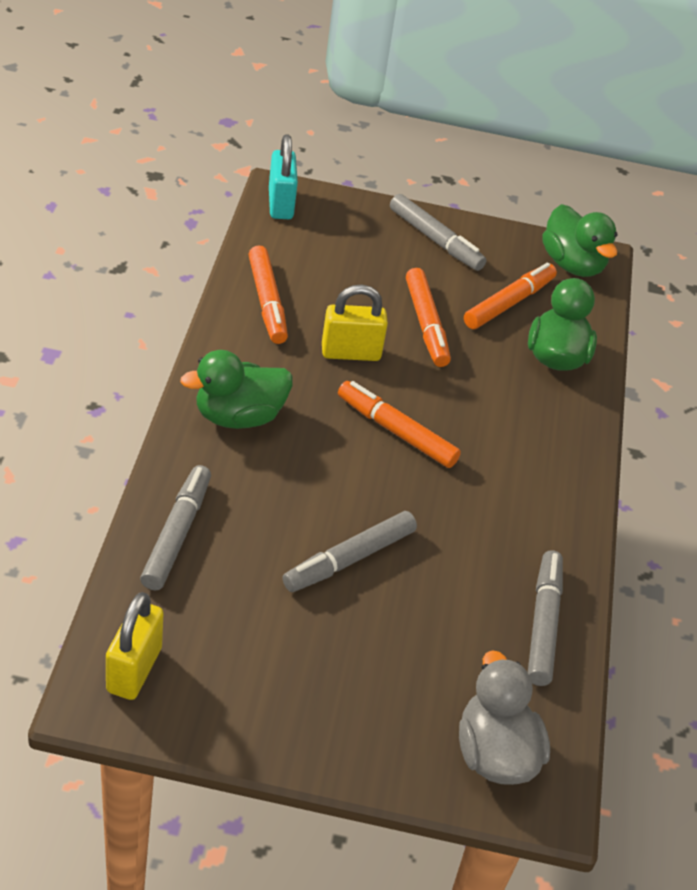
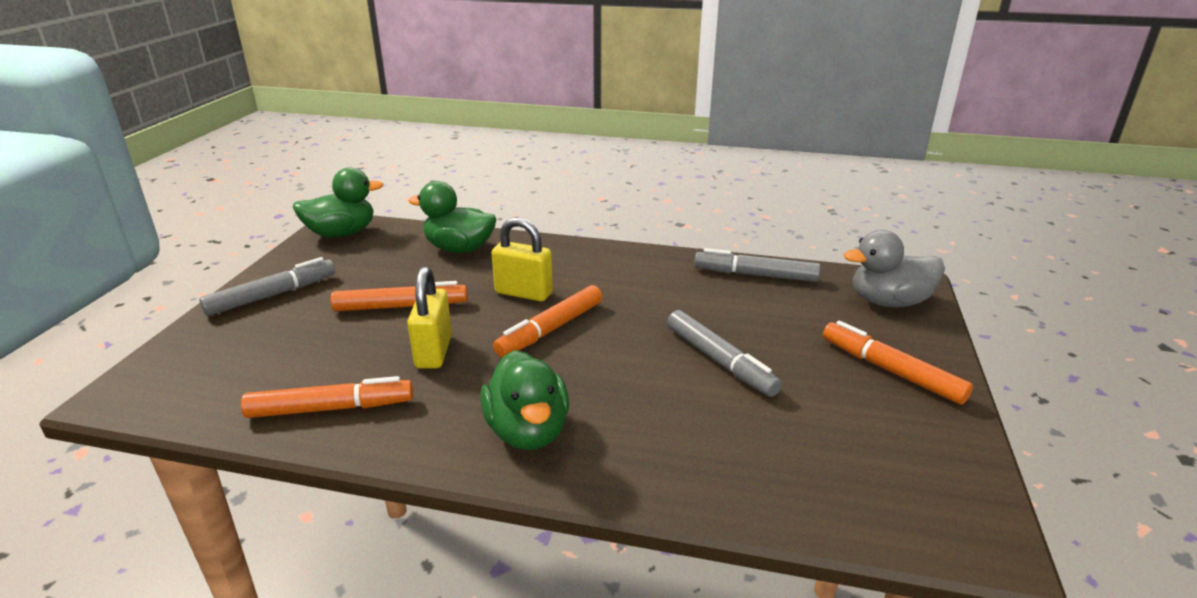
camera: 80 degrees left, 15 degrees down
yellow padlock [106,592,164,700] -> yellow padlock moved to [492,217,553,302]
grey marker [140,465,211,590] -> none
turquoise padlock [269,134,298,219] -> none
orange marker [464,262,557,329] -> orange marker moved to [823,321,973,405]

